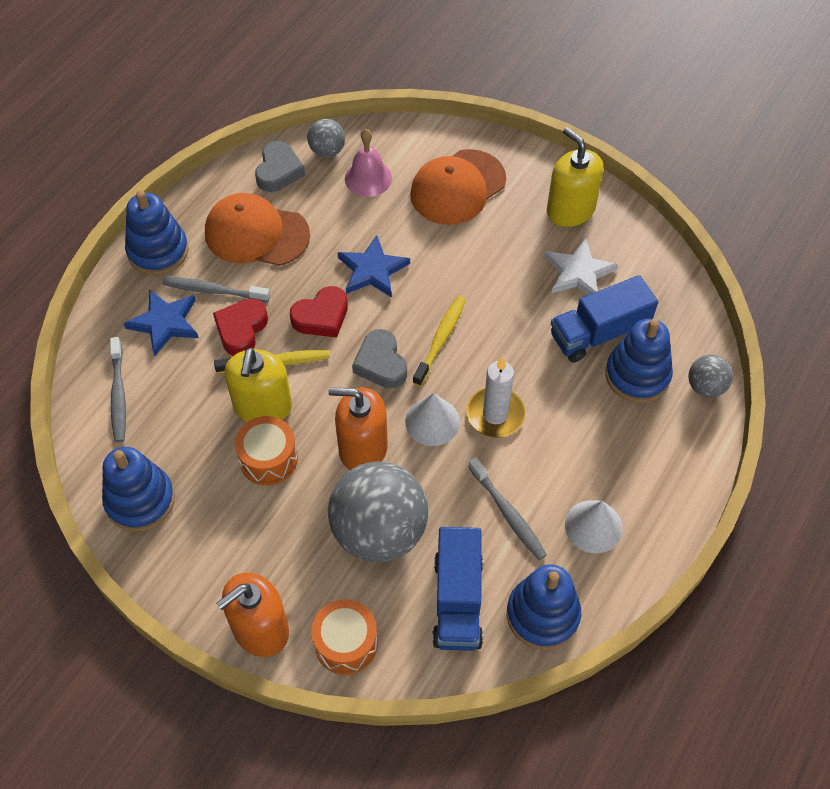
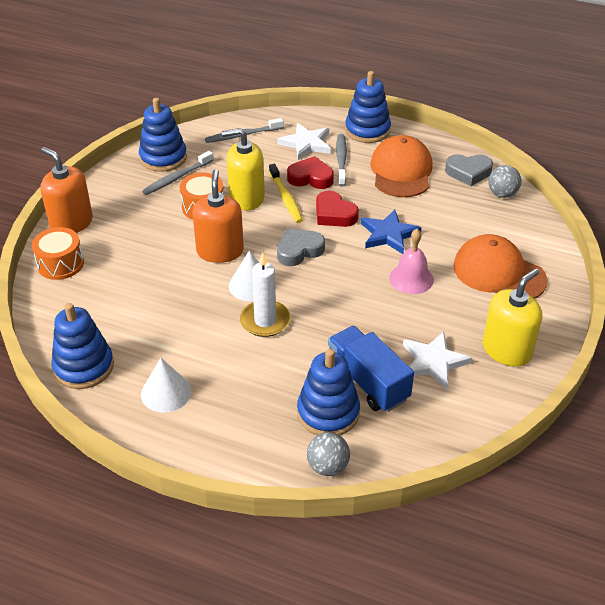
camera: 80 degrees right, 15 degrees down
blue star [123,289,199,356] -> white star [277,123,331,160]
grey ball [328,461,428,562] -> none
pink bell [345,129,392,197] -> pink bell moved to [389,229,434,294]
yellow toothbrush [413,296,466,386] -> none
blue truck [432,527,483,651] -> none
grey toothbrush [468,457,547,560] -> grey toothbrush moved to [142,151,214,195]

